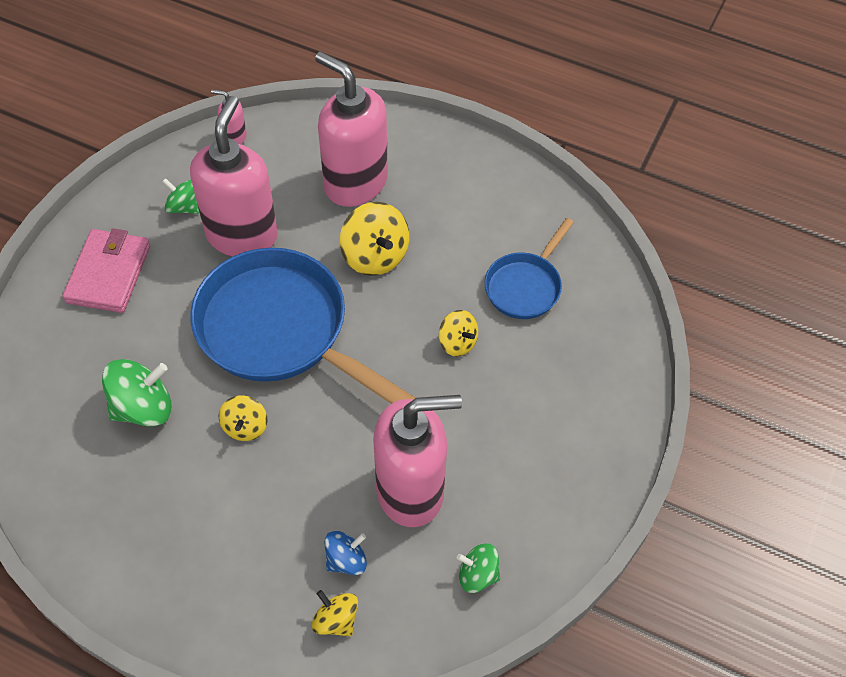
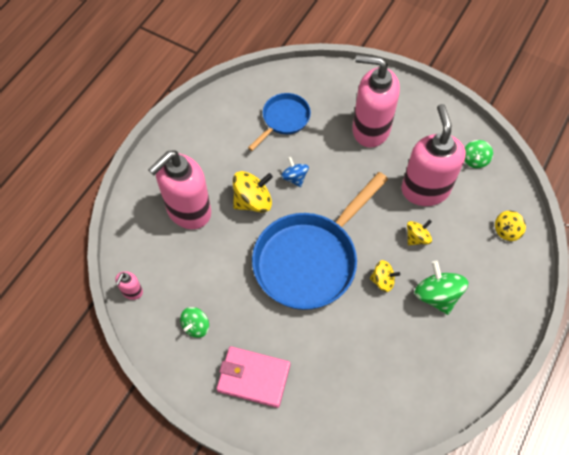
camera: 85 degrees left, 5 degrees up
green spinning top [102,359,172,427] -> green spinning top moved to [414,260,469,315]
pink soap dispenser [190,96,278,256] -> pink soap dispenser moved to [352,55,400,148]
blue spinning top [324,531,367,575] -> blue spinning top moved to [281,157,309,187]
yellow spinning top [439,310,478,357] -> yellow spinning top moved to [407,220,432,245]
blue pan [485,218,574,319] -> blue pan turned 90 degrees counterclockwise [248,93,311,151]

